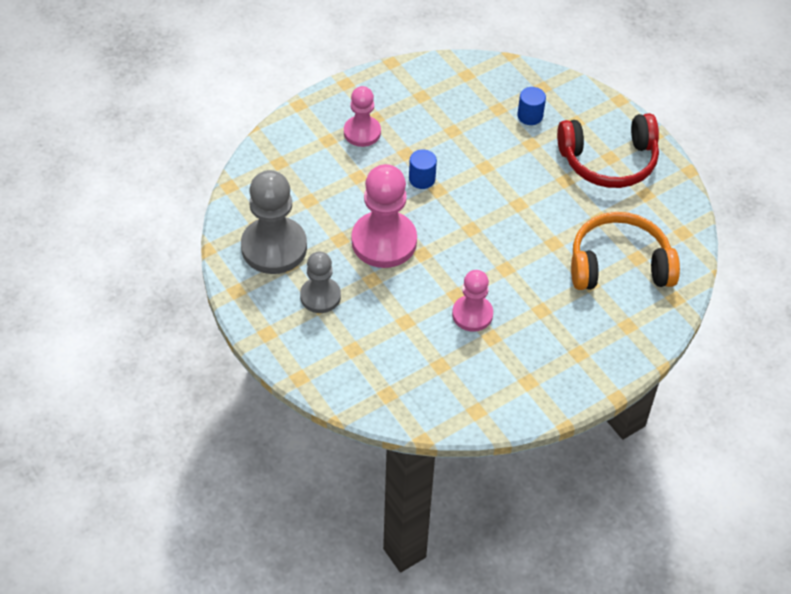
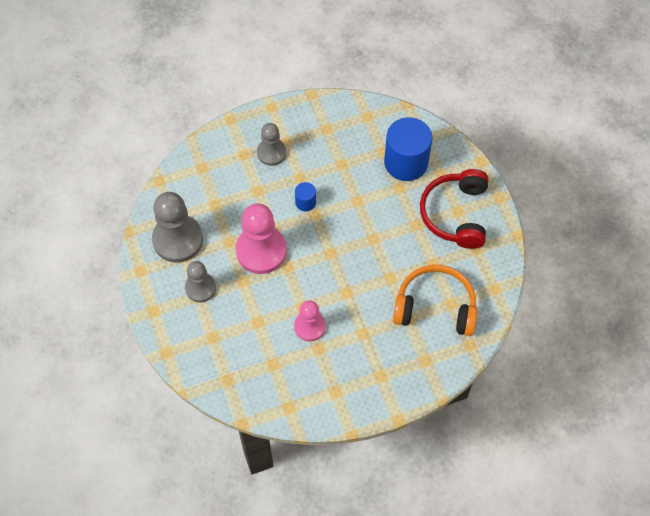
camera: 15 degrees right, 10 degrees up
pink pawn [344,86,381,147] -> grey pawn [257,123,286,166]
blue cylinder [518,87,546,125] -> blue cylinder [384,117,432,181], size x2.15
red headphones [557,113,659,188] -> red headphones turned 90 degrees clockwise [420,169,488,249]

